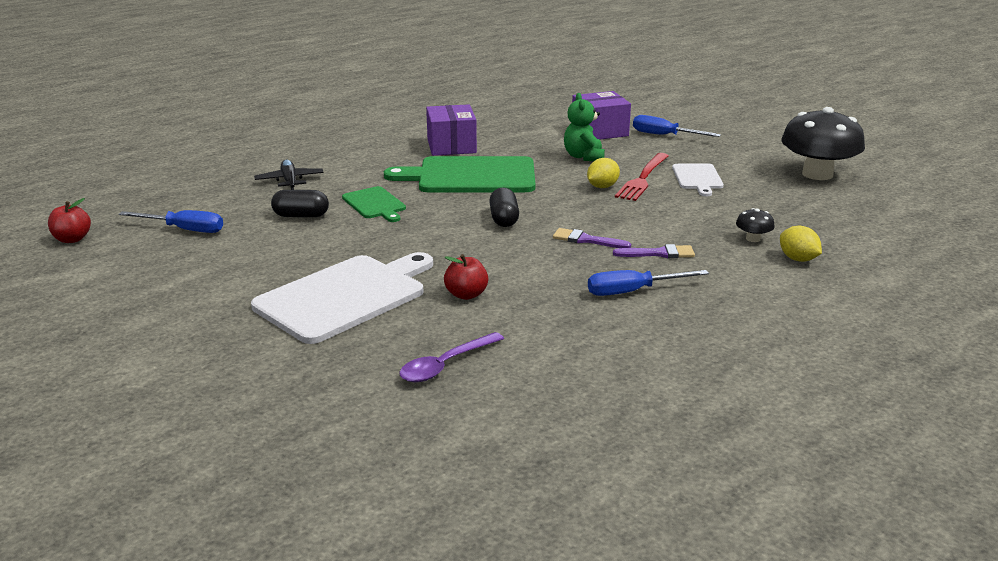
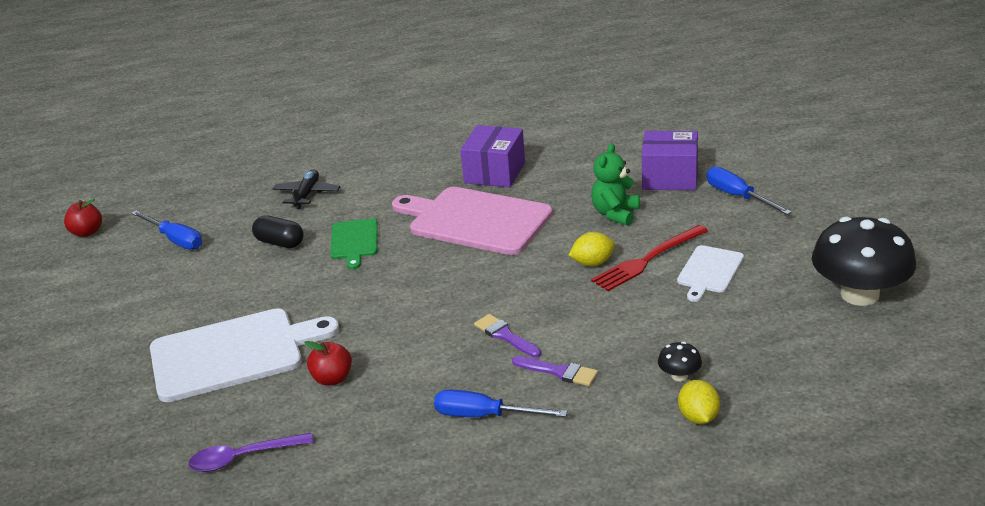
camera: 30 degrees right, 5 degrees up
green cutting board [384,156,535,192] -> pink cutting board [392,187,553,255]
black capsule [489,187,519,227] -> none

